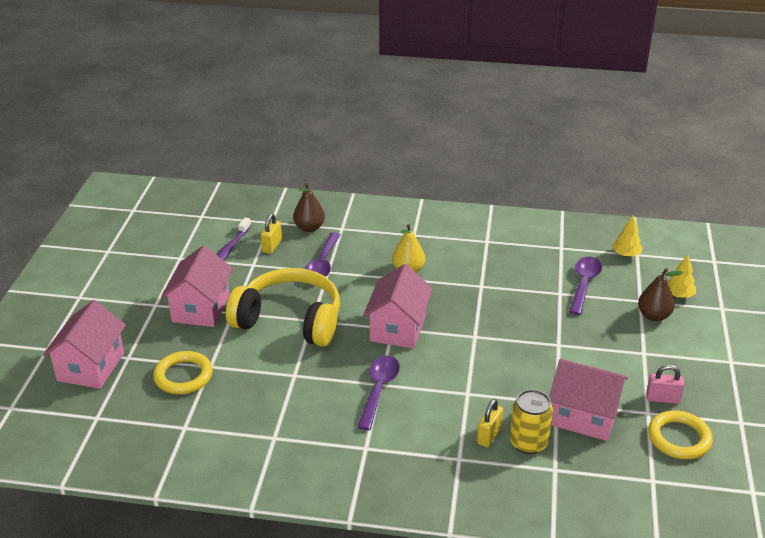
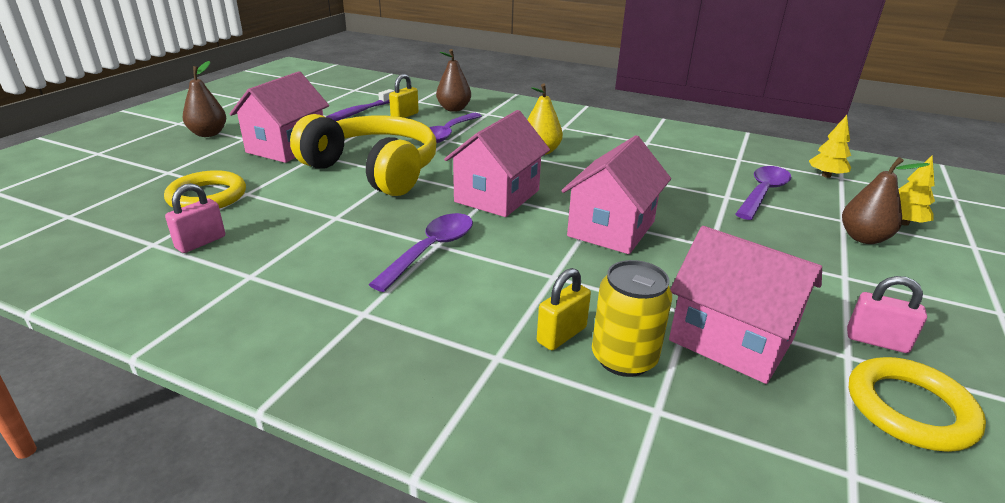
camera: 15 degrees right, 5 degrees down
pink house [43,300,126,389] -> pink house moved to [561,136,671,254]
none -> pink padlock [165,183,225,253]
none -> brown pear [183,61,226,137]

